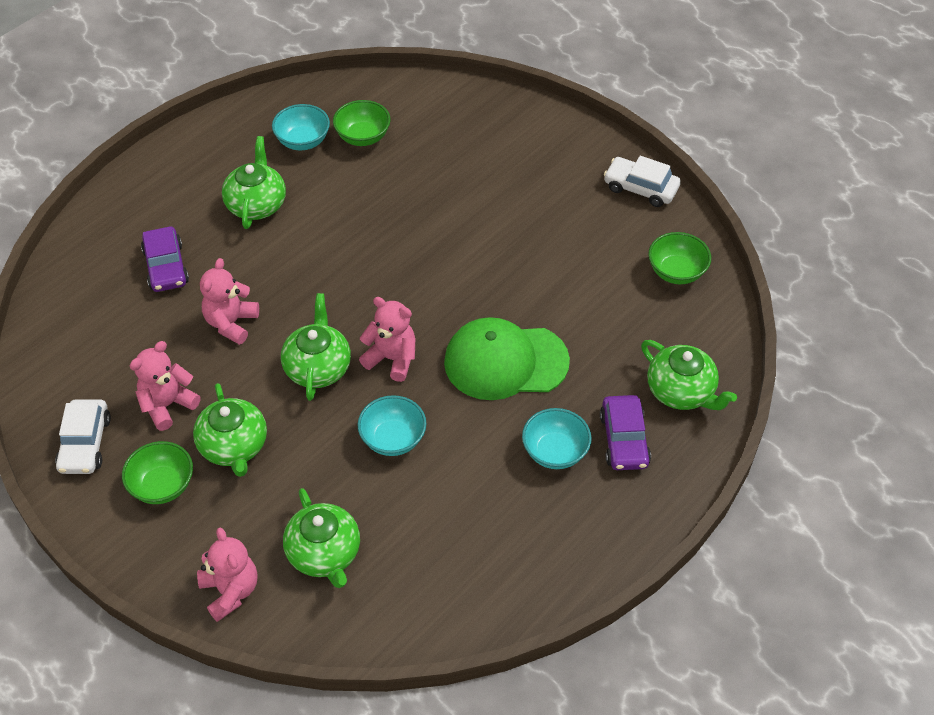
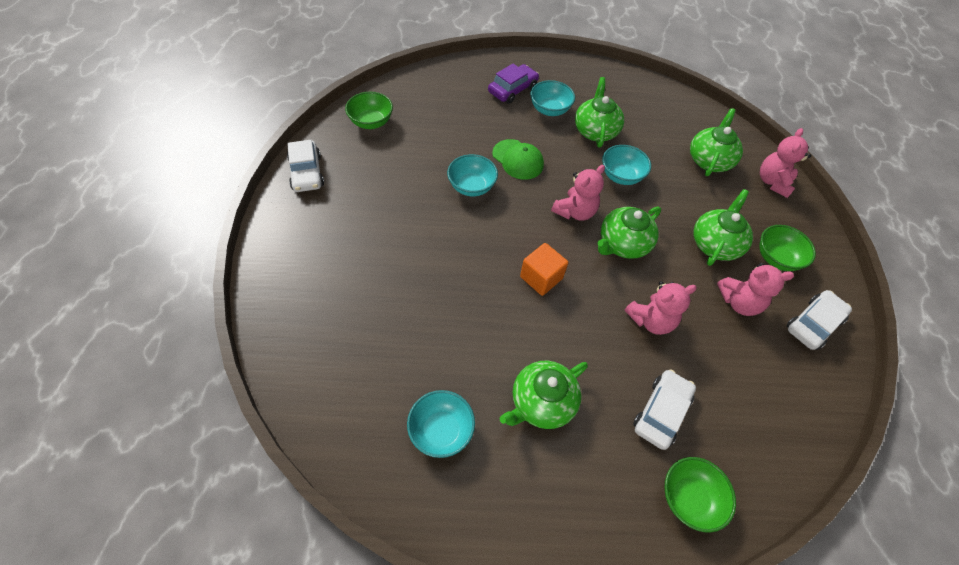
camera: 135 degrees left, 5 degrees up
purple car [141,227,189,292] -> white car [633,370,696,450]
green bowl [333,100,390,146] -> green bowl moved to [665,457,736,533]
pink teddy bear [359,297,415,382] -> pink teddy bear turned 120 degrees counterclockwise [551,165,605,221]
green cap [444,317,570,400] -> green cap [492,139,544,180], size x0.62
green teapot [641,340,737,410] -> green teapot moved to [575,77,624,148]
none -> turquoise bowl [447,154,498,196]
none -> orange cube [520,243,568,296]

